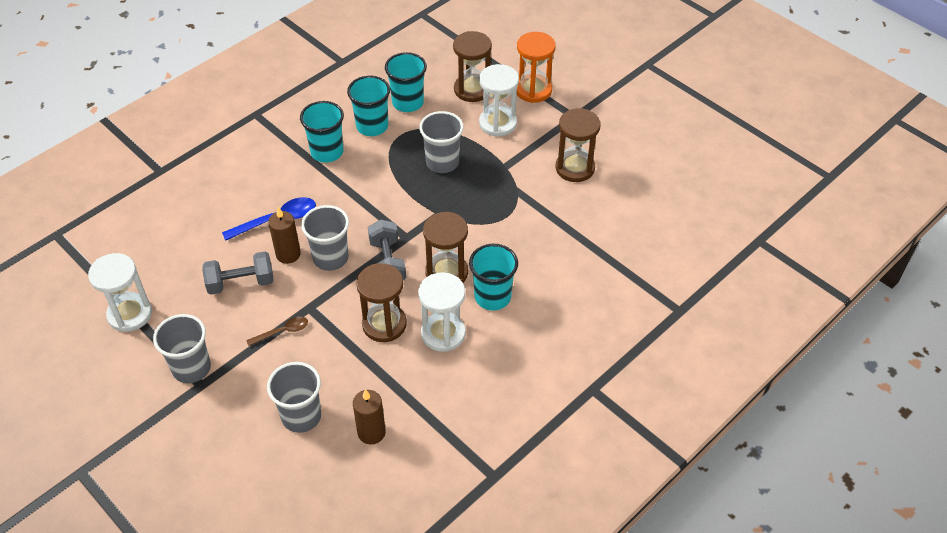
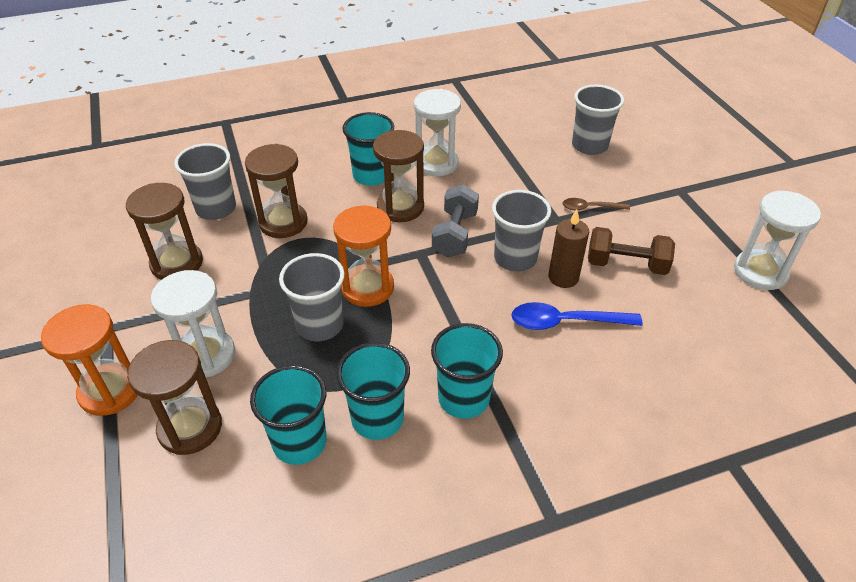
camera: 155 degrees left, 5 degrees down
grey cup [153,314,211,383] -> grey cup moved to [174,143,236,220]
grey dumbbell [202,251,274,295] -> brown dumbbell [588,227,675,275]
brown candle [353,389,386,445] -> none
brown hourglass [356,263,407,342] -> brown hourglass moved to [245,144,308,238]
none -> orange hourglass [333,205,394,307]

